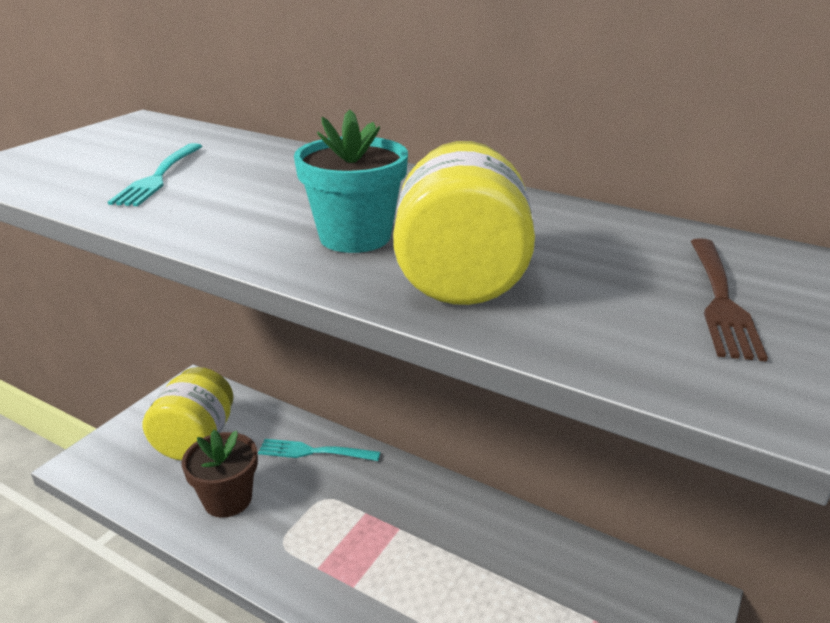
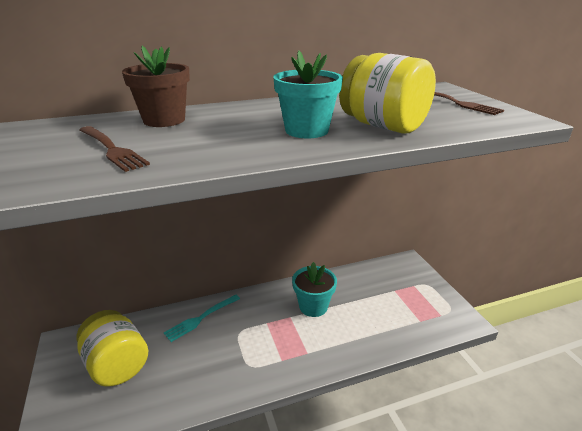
camera: 50 degrees left, 0 degrees up
turquoise fork [108,143,203,206] -> brown fork [80,126,150,172]
brown flower pot [182,430,258,518] -> brown flower pot moved to [122,45,190,127]
none -> turquoise flower pot [292,262,337,317]

